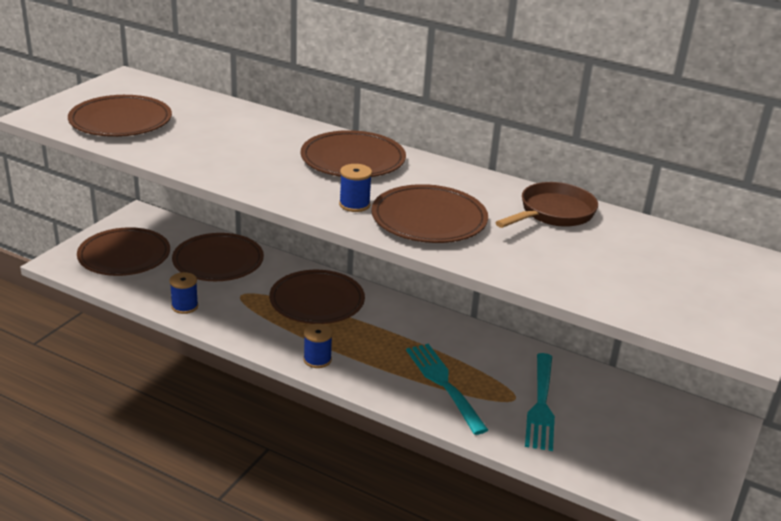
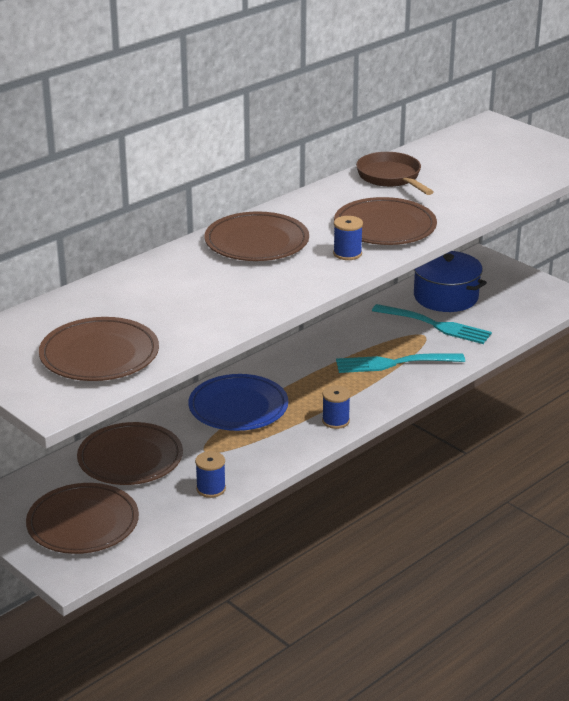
camera: 70 degrees left, 0 degrees up
brown plate [269,270,365,324] -> blue plate [188,374,288,431]
none -> blue pot [414,251,487,312]

